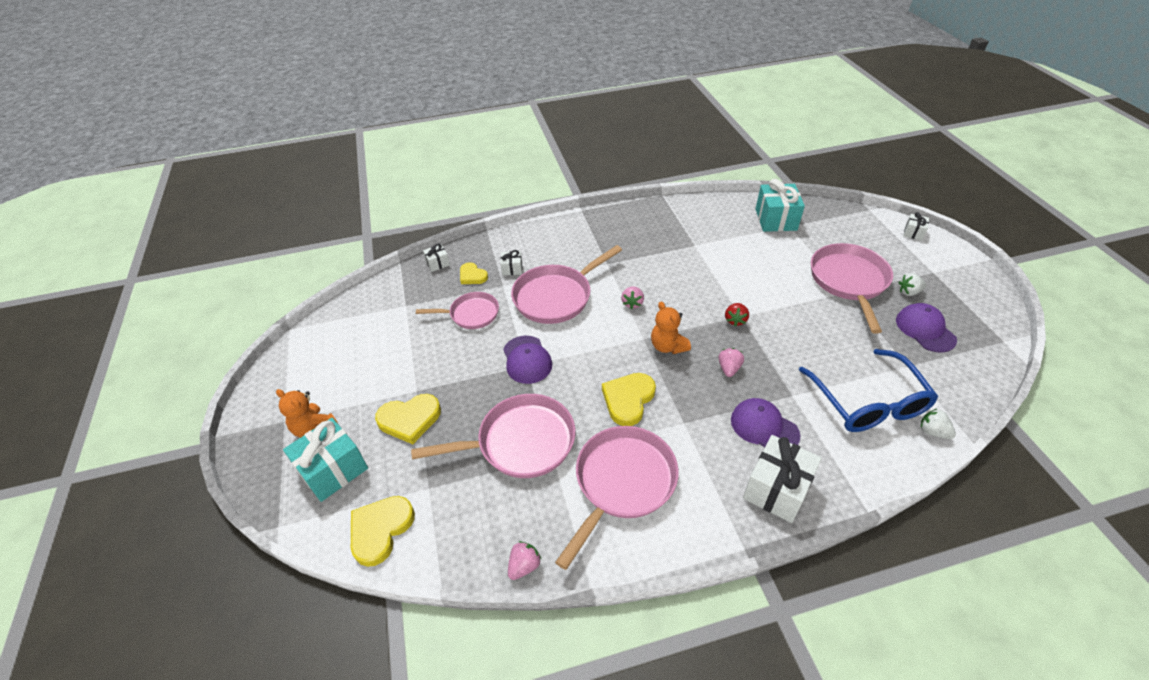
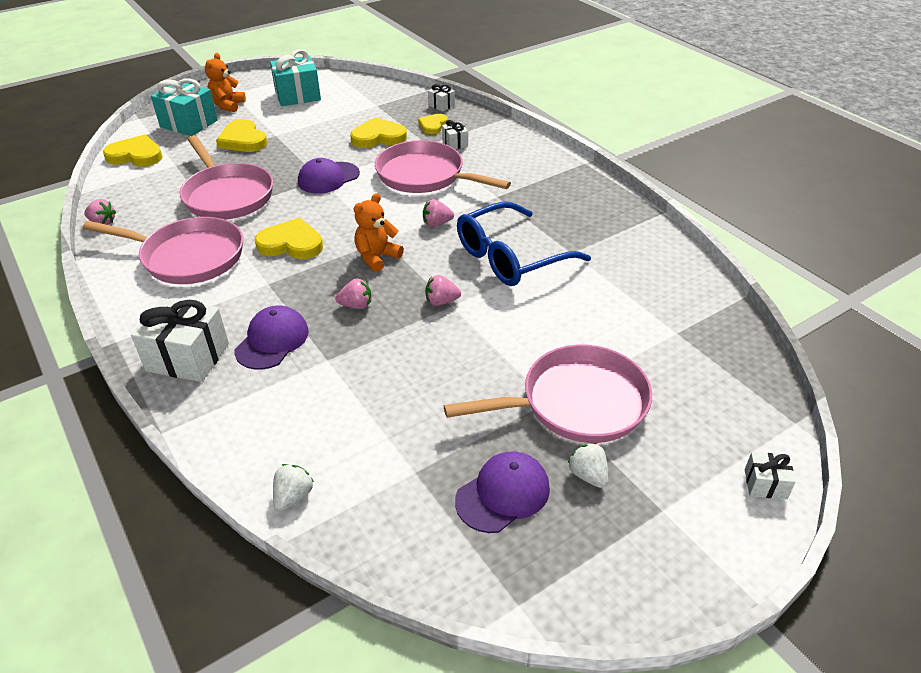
camera: 70 degrees right, 5 degrees down
pink pan [416,292,499,329] -> yellow heart [350,117,407,148]
red strawberry [725,303,749,326] -> pink strawberry [425,275,461,306]
turquoise gift [755,179,805,232] -> turquoise gift moved to [270,49,321,106]
blue glasses [799,349,938,432] -> blue glasses moved to [457,201,591,286]

